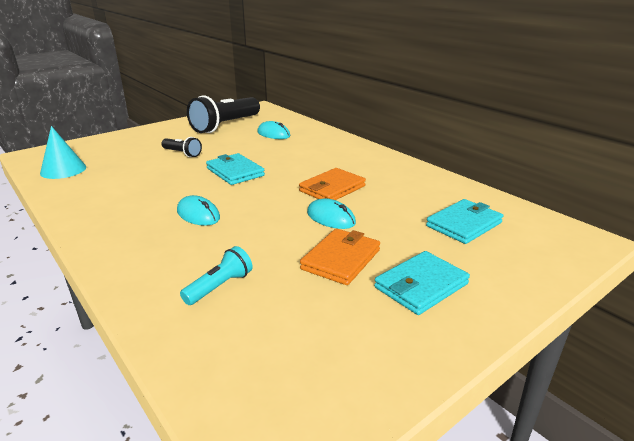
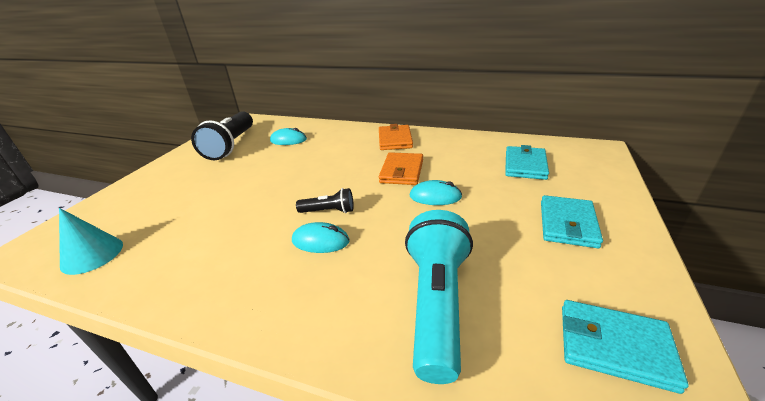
camera: 30 degrees left, 5 degrees up
black flashlight [161,137,202,157] -> black flashlight moved to [296,188,354,213]
turquoise flashlight [180,246,253,305] -> turquoise flashlight [405,210,473,384], size x2.04
turquoise wallet [206,153,265,185] -> turquoise wallet moved to [562,300,689,394]
orange wallet [300,228,380,285] -> orange wallet moved to [379,124,413,150]

